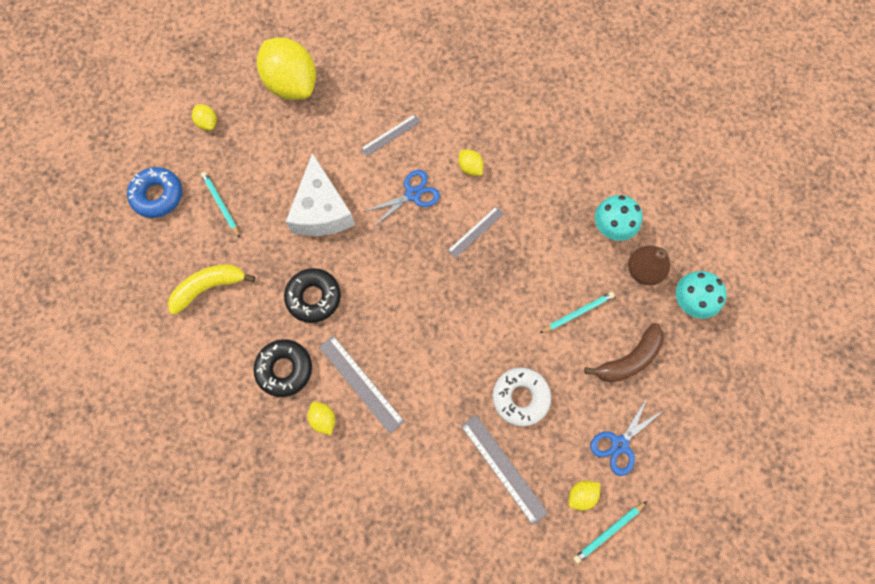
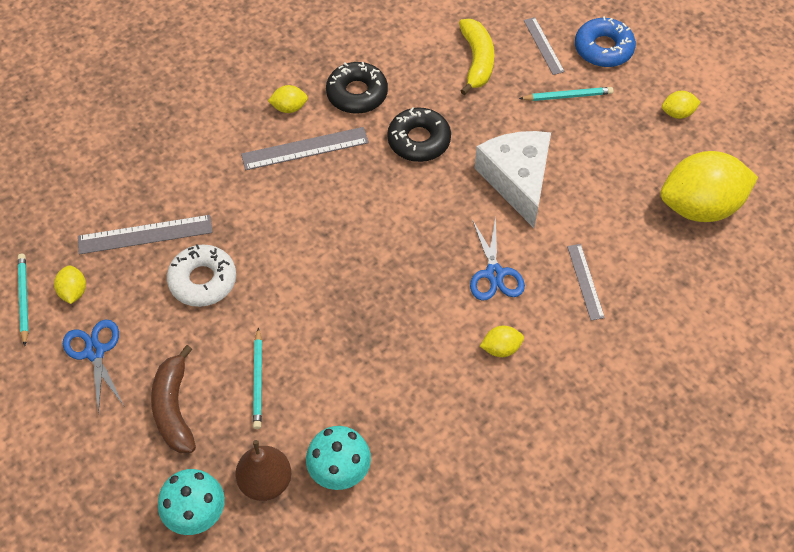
camera: 115 degrees right, 15 degrees down
white cheese [286,153,355,236] -> white cheese turned 60 degrees clockwise [474,131,551,228]
grey ruler [447,206,504,258] -> grey ruler moved to [524,17,565,75]

